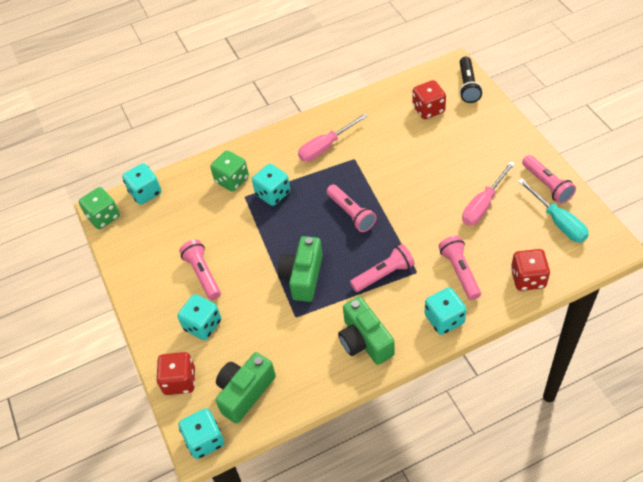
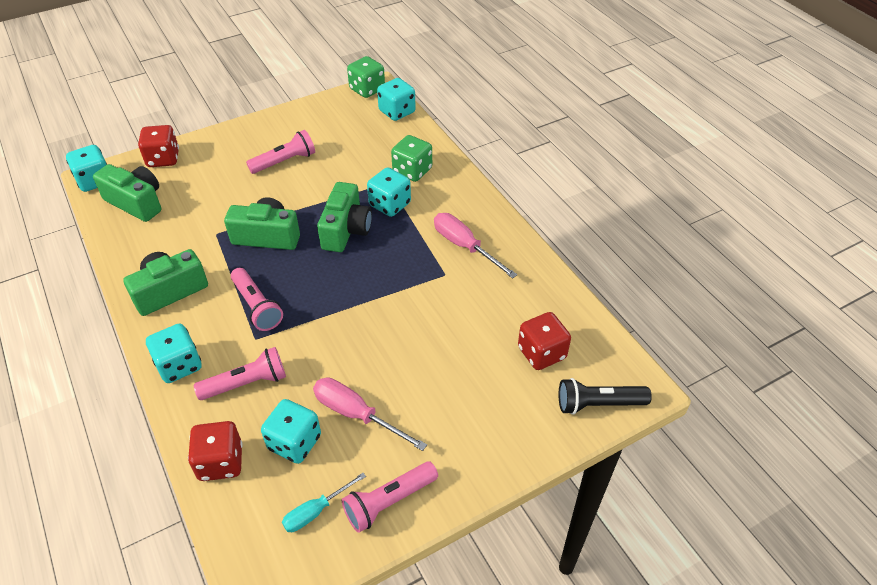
camera: 80 degrees right, 5 degrees down
turquoise dice [177,294,221,340] -> turquoise dice moved to [261,399,321,464]
pink flashlight [326,184,377,232] -> none
turquoise screwdriver [518,179,589,242] -> turquoise screwdriver [282,473,366,532], size x0.65
none -> green camera [317,182,372,252]

